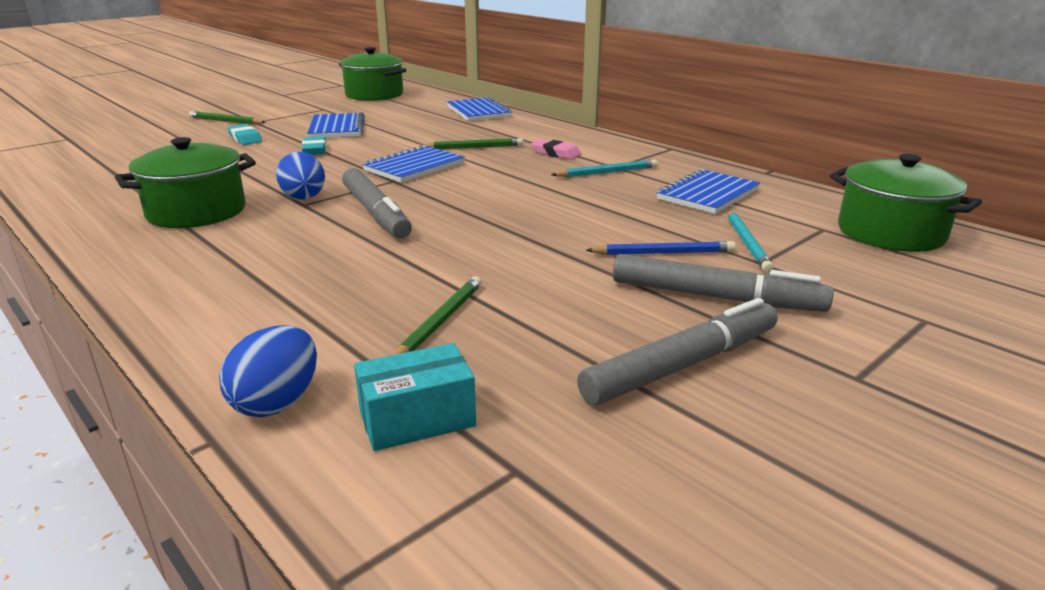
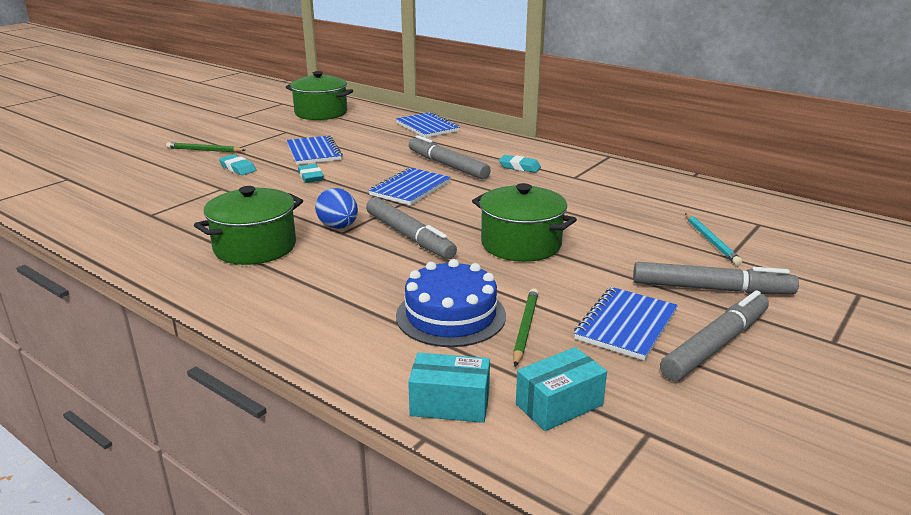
camera: 10 degrees left, 0 degrees up
blue egg [219,325,317,417] -> turquoise box [408,353,490,423]
green pencil [419,138,523,149] -> grey marker [409,135,491,179]
pink eraser [531,139,581,160] -> turquoise eraser [499,155,541,173]
turquoise pencil [551,159,658,177] -> none
blue pencil [586,241,736,255] -> none
blue notebook [656,169,760,214] -> blue notebook moved to [574,287,678,361]
green pot [830,154,982,252] -> green pot moved to [472,183,577,262]
none -> blue cake [396,259,506,347]

